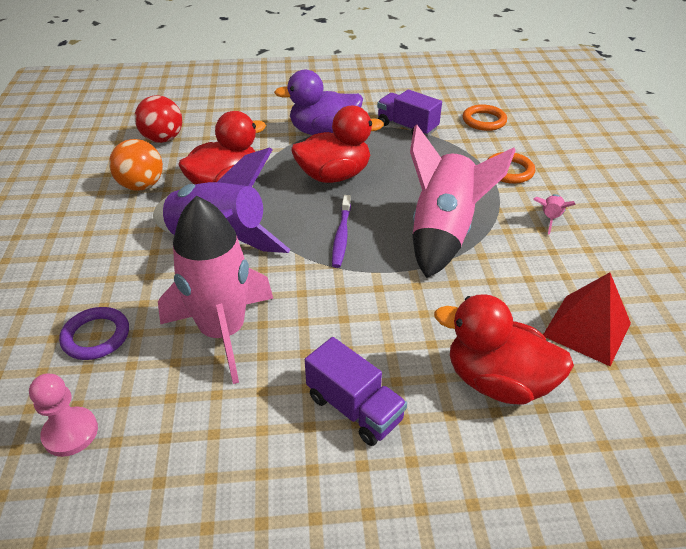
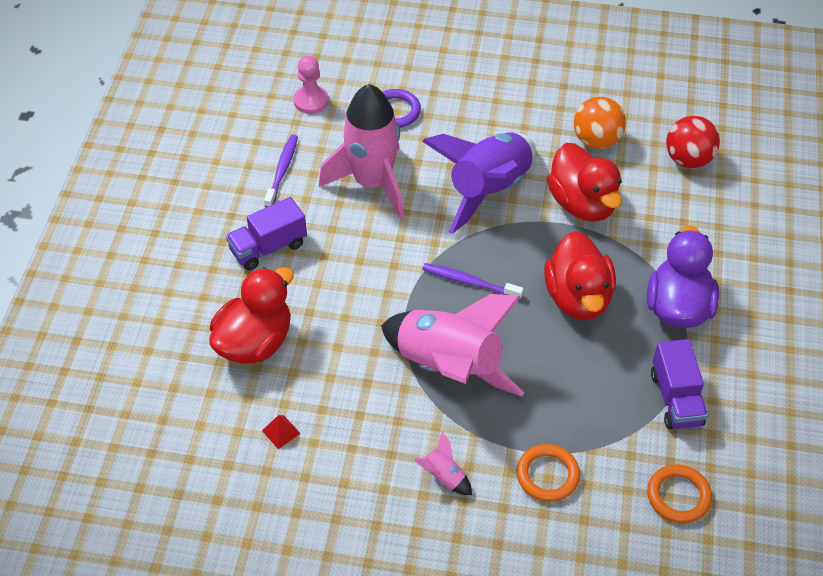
camera: 105 degrees right, 10 degrees up
purple truck [377,90,442,136] -> purple truck turned 120 degrees clockwise [651,339,708,429]
red pyramid [543,272,631,366] -> red pyramid [262,415,301,449], size x0.44
none -> purple toothbrush [264,134,298,207]

